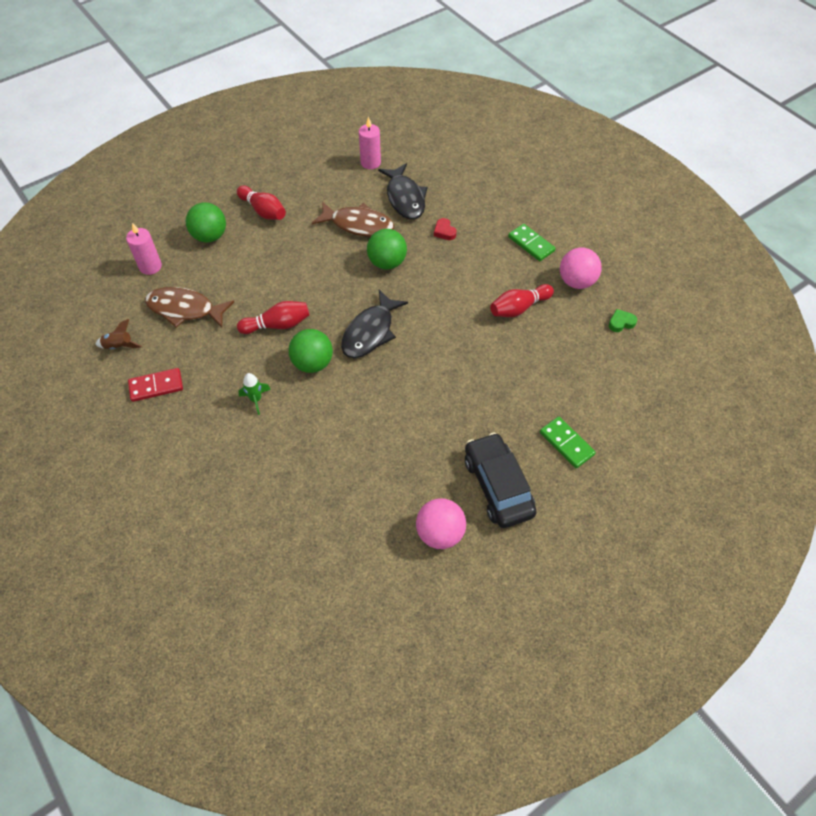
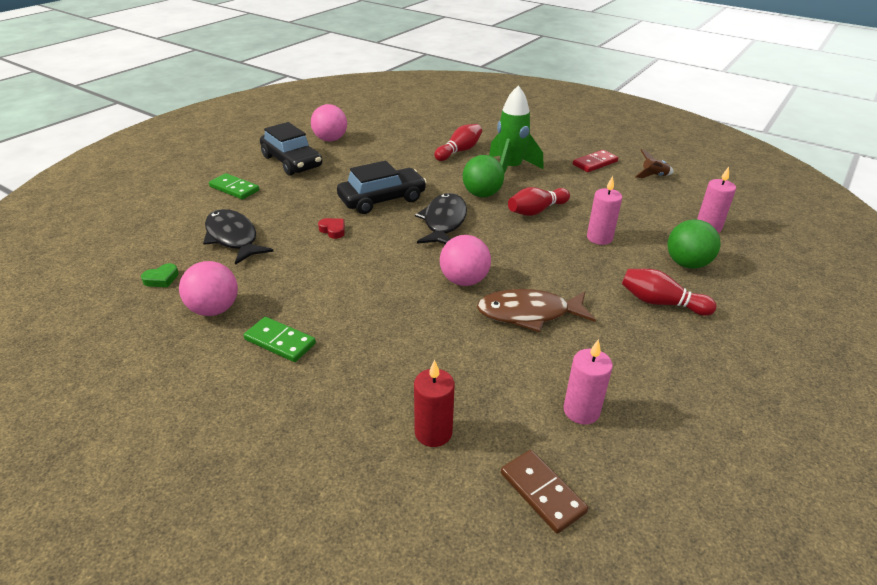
camera: 160 degrees right, 20 degrees down
brown fish [145,287,234,328] -> none
green rocket [238,373,271,415] -> green rocket [489,85,544,174], size x2.12
green ball [367,229,407,269] -> pink ball [440,235,491,286]
black fish [378,163,428,219] -> black fish moved to [203,209,274,265]
red heart [434,218,457,240] -> red heart moved to [318,218,345,239]
red bowling pin [490,284,554,317] -> red bowling pin moved to [434,124,482,161]
none -> black car [337,161,427,214]
none -> red candle [414,360,454,447]
none -> brown domino [501,450,588,534]
none -> pink candle [587,176,622,245]

